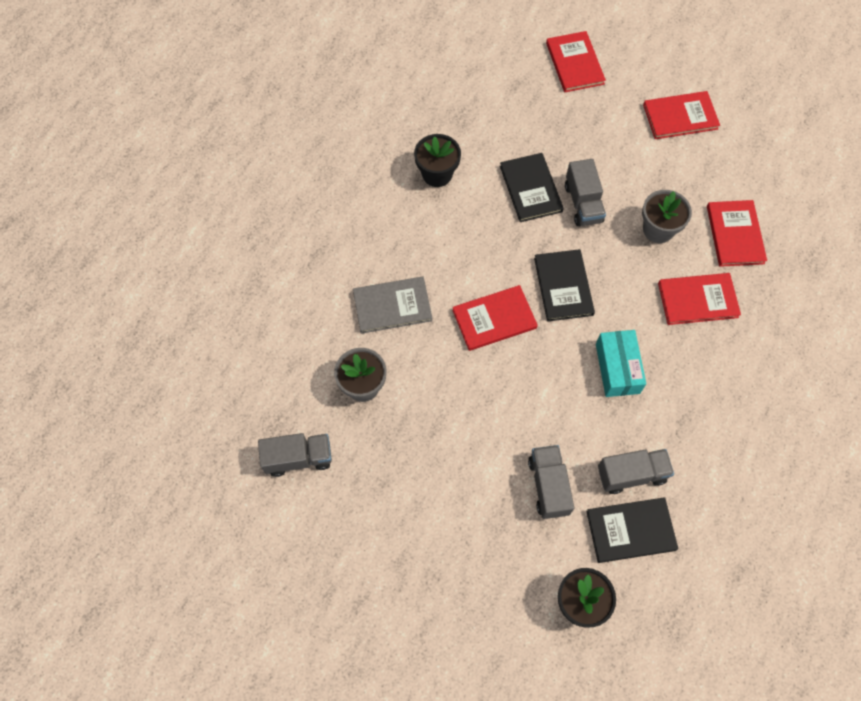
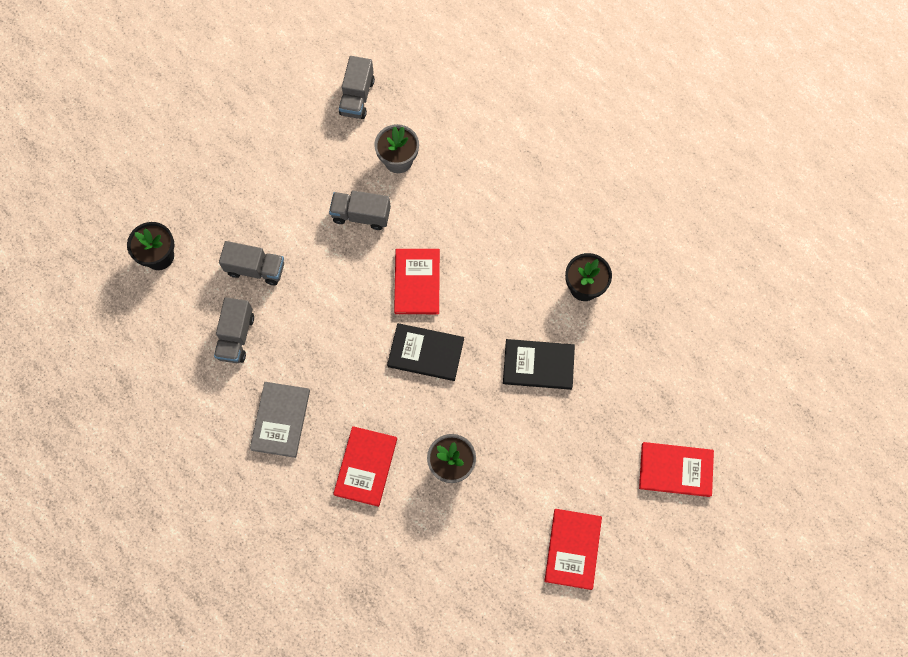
camera: 110 degrees right, 5 degrees up
grey book [353,277,432,334] -> grey book moved to [250,382,310,458]
grey truck [565,159,606,226] -> grey truck moved to [329,191,391,230]
black book [586,497,678,563] -> none
turquoise box [596,330,646,397] -> none
red book [707,200,767,267] -> none

